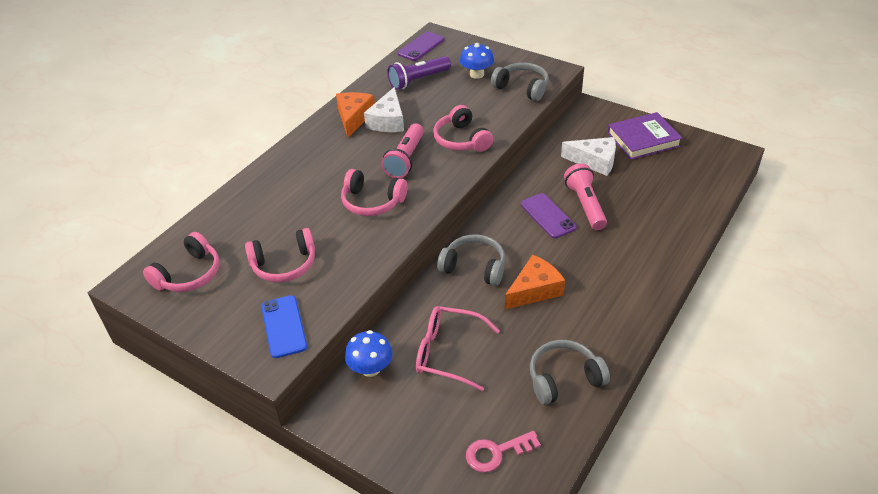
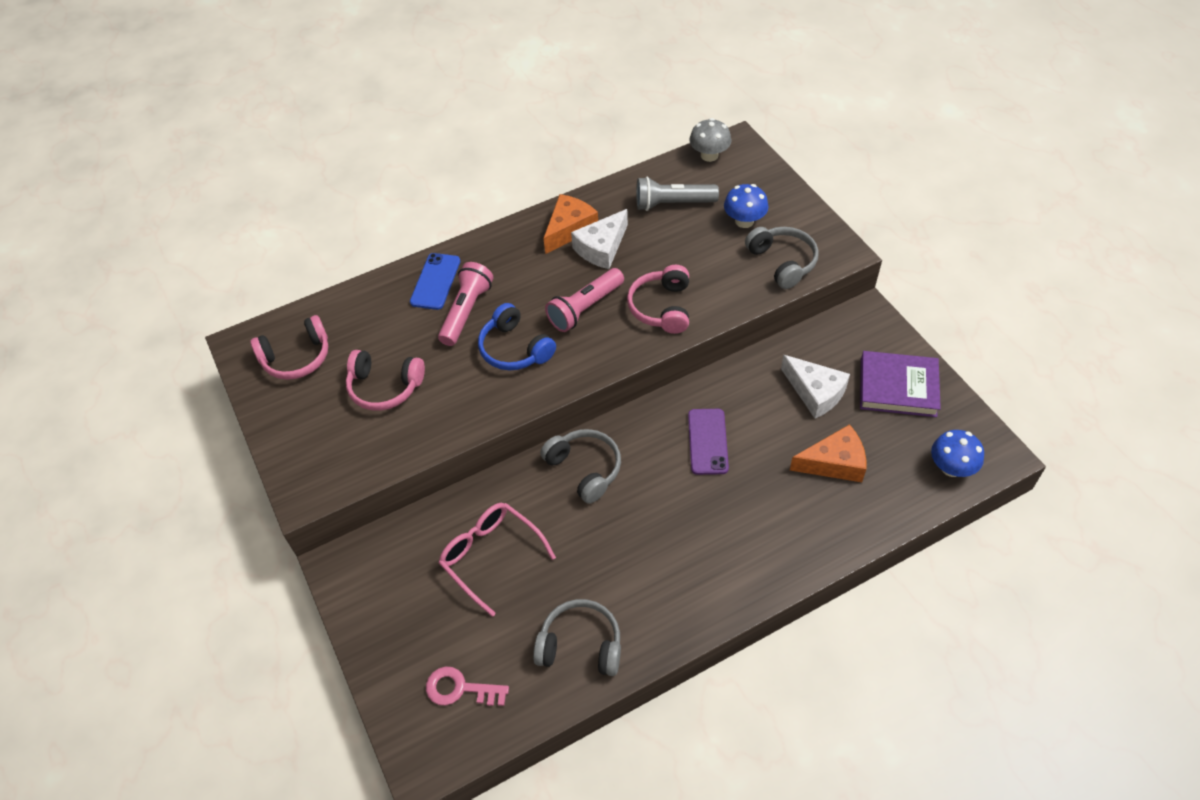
camera: 30 degrees right, 10 degrees up
blue phone [261,295,307,358] -> blue phone moved to [410,253,460,310]
pink headphones [341,169,408,216] -> blue headphones [478,303,556,371]
blue mushroom [345,330,393,377] -> blue mushroom moved to [931,430,984,477]
purple flashlight [387,56,451,90] -> grey flashlight [636,177,719,211]
purple phone [398,32,444,61] -> grey mushroom [689,118,731,162]
orange cheese [505,255,565,310] -> orange cheese moved to [790,424,866,482]
pink flashlight [564,163,607,230] -> pink flashlight moved to [438,262,493,346]

